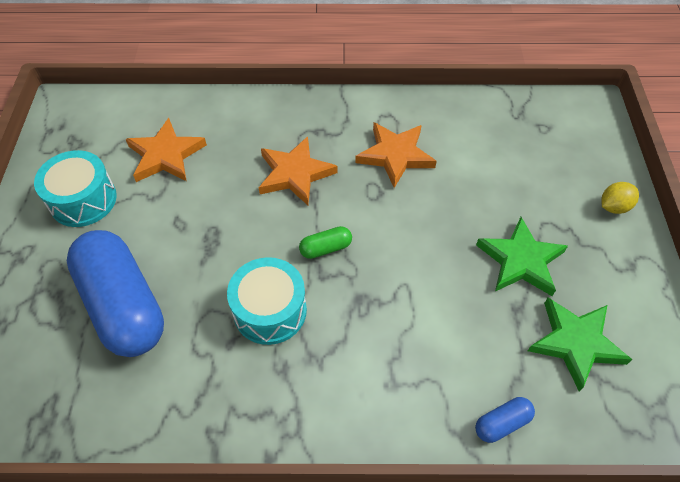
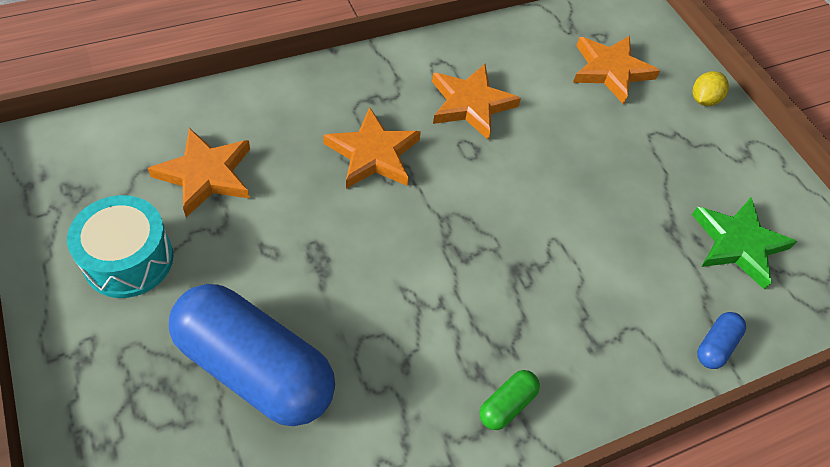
camera: 30 degrees left, 0 degrees up
turquoise drum [227,257,307,345] -> none
green capsule [299,226,352,259] -> green capsule moved to [480,370,540,430]
green star [476,217,568,296] -> none
none -> orange star [573,36,660,104]

